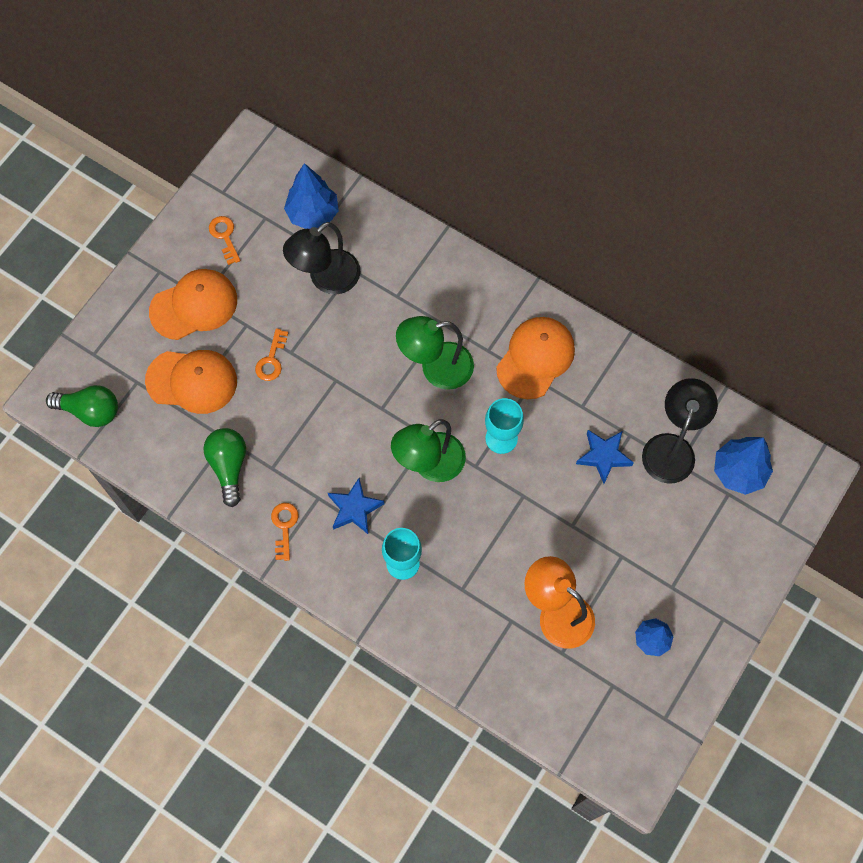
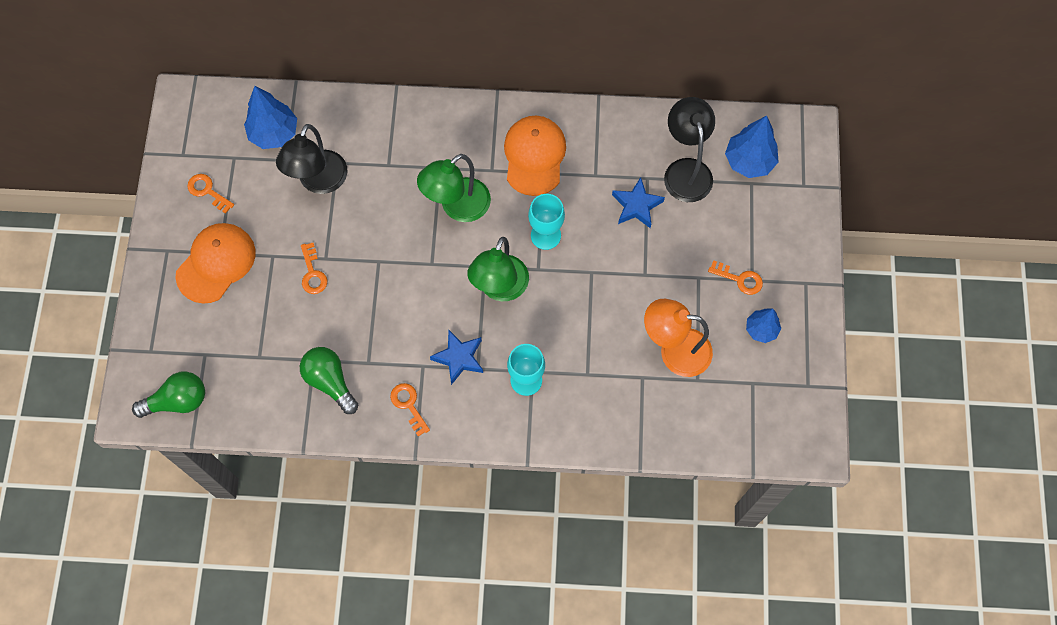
camera: 30 degrees left, 0 degrees up
orange cap [145,350,237,414] -> none
none -> orange key [708,260,763,295]

